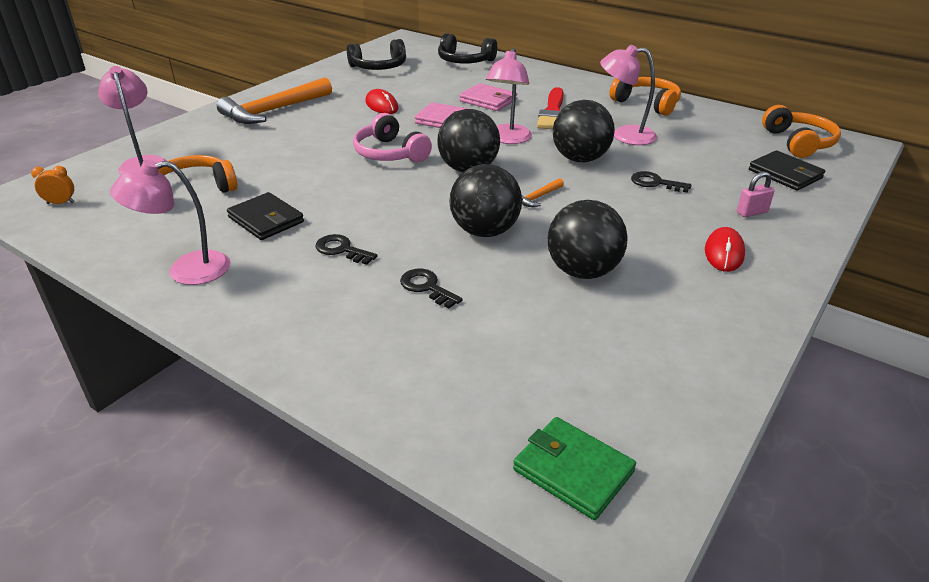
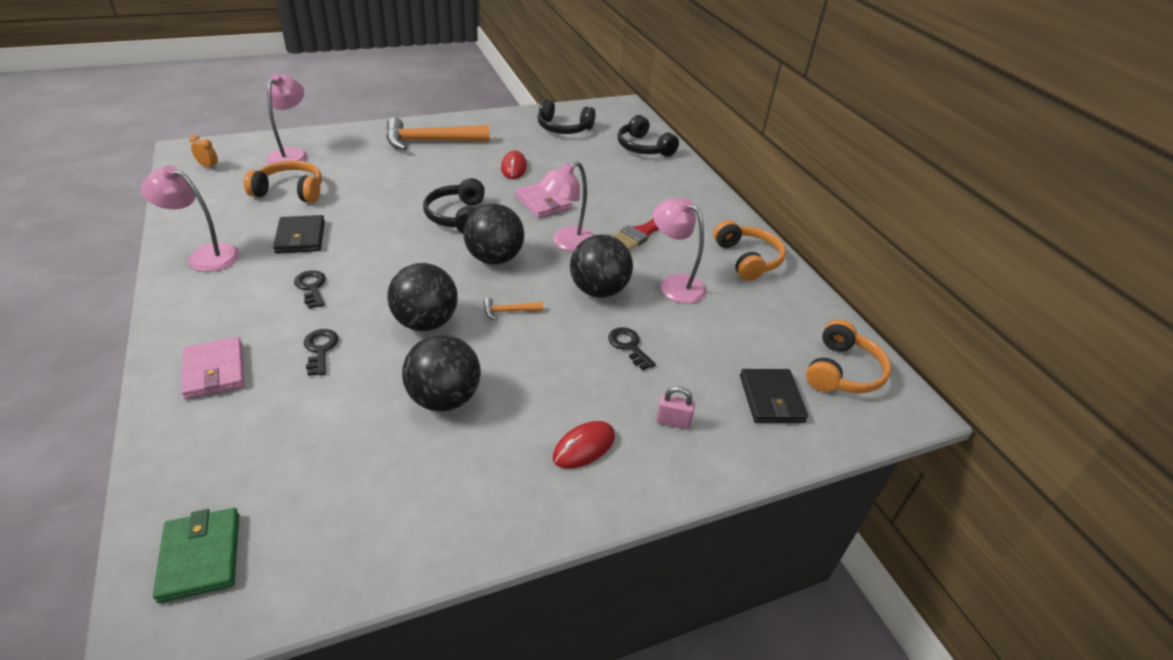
camera: 30 degrees right, 5 degrees up
pink headphones [353,113,432,162] -> black headphones [423,178,485,233]
pink wallet [459,83,517,111] -> pink wallet moved to [181,337,245,399]

